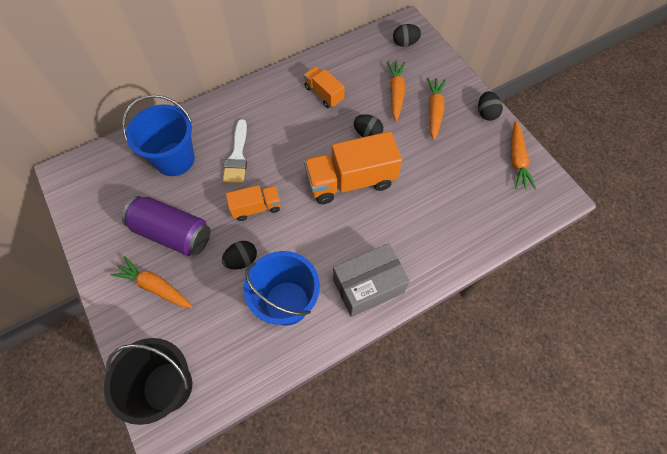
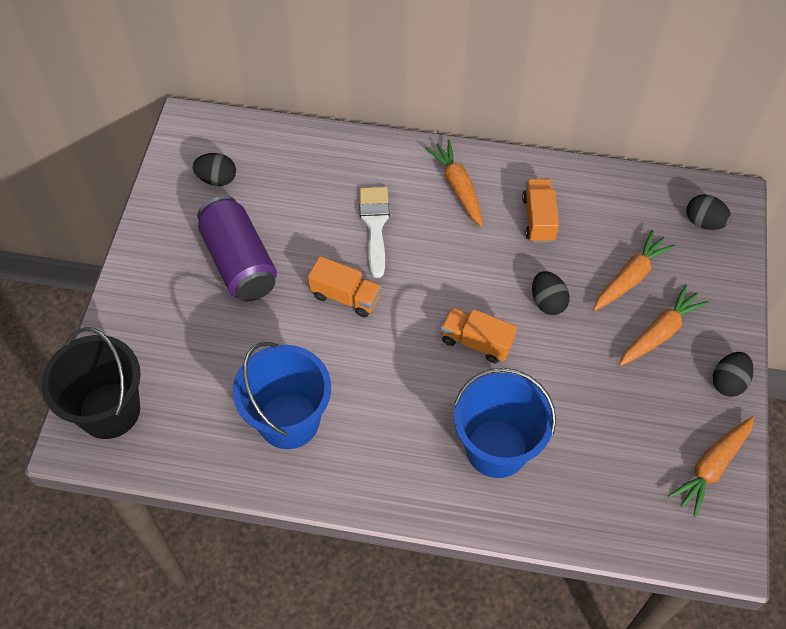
camera: 40 degrees right, 5 degrees down
orange carrot [110,256,193,308] -> orange carrot moved to [425,140,483,227]
blue bucket [122,95,195,176] -> blue bucket moved to [454,368,556,478]
black egg [222,241,257,269] -> black egg moved to [192,153,236,186]
white brush [223,119,247,183] -> white brush turned 135 degrees clockwise [359,187,390,278]
orange truck [304,131,402,204] -> orange truck [441,307,517,363], size x0.55
grey box [333,243,410,317] -> none

